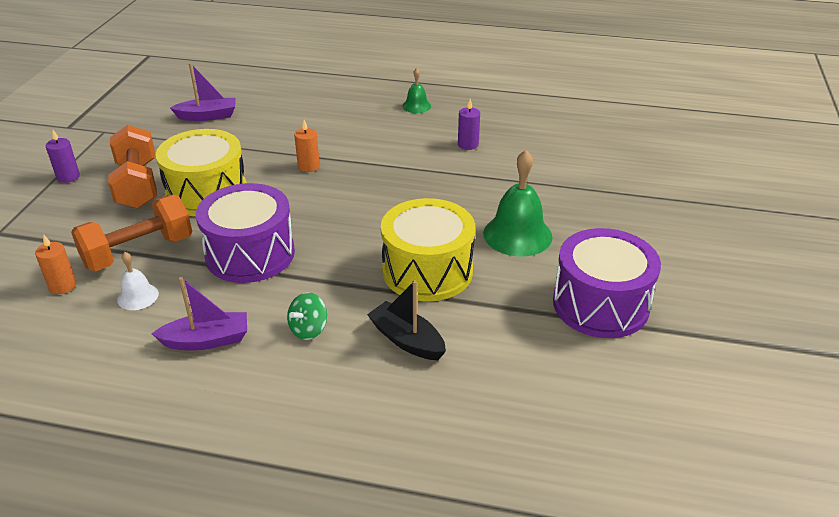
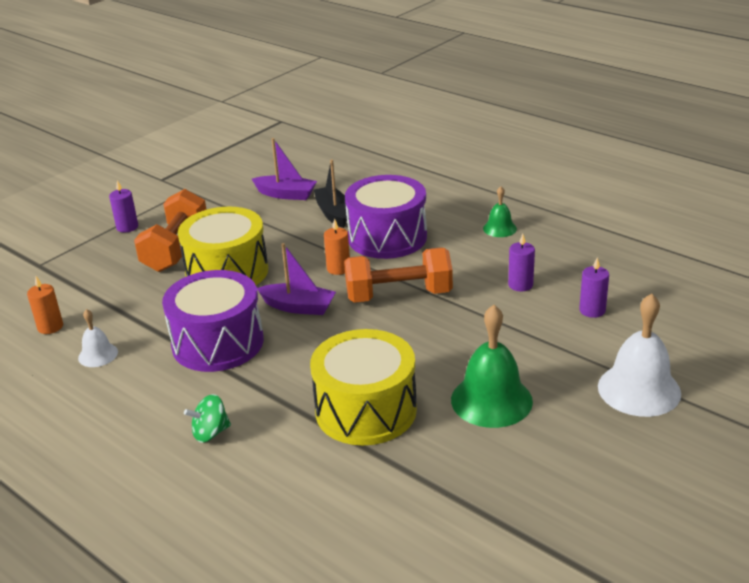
camera: 30 degrees right, 5 degrees down
orange dumbbell [71,195,192,271] -> orange dumbbell moved to [344,248,453,303]
purple boat [152,277,247,350] -> purple boat moved to [257,243,336,315]
black boat [367,280,446,360] -> black boat moved to [314,159,347,228]
purple drum [553,228,661,338] -> purple drum moved to [345,175,427,259]
none -> purple candle [579,258,609,318]
none -> white bell [598,294,681,417]

